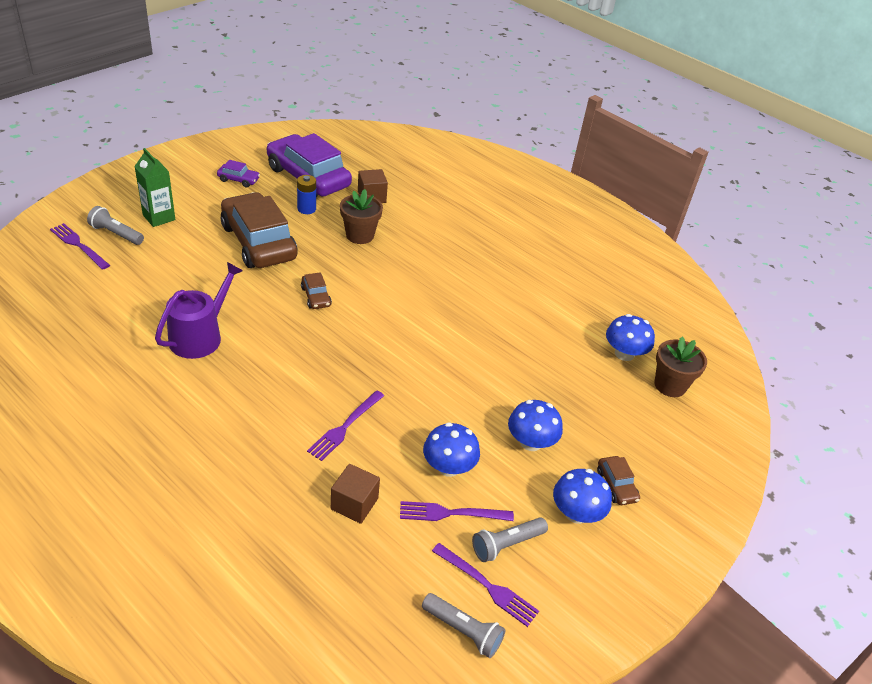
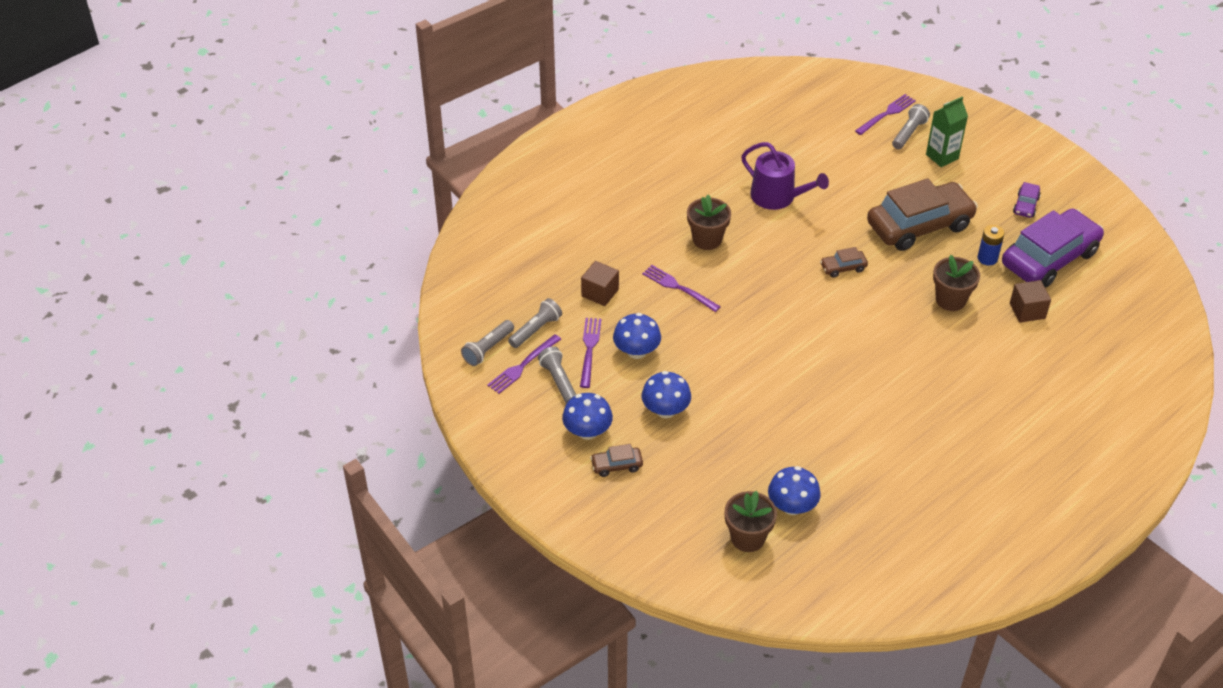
camera: 100 degrees right, 5 degrees up
none -> grey flashlight [508,298,562,348]
none -> brown flower pot [687,195,731,250]

